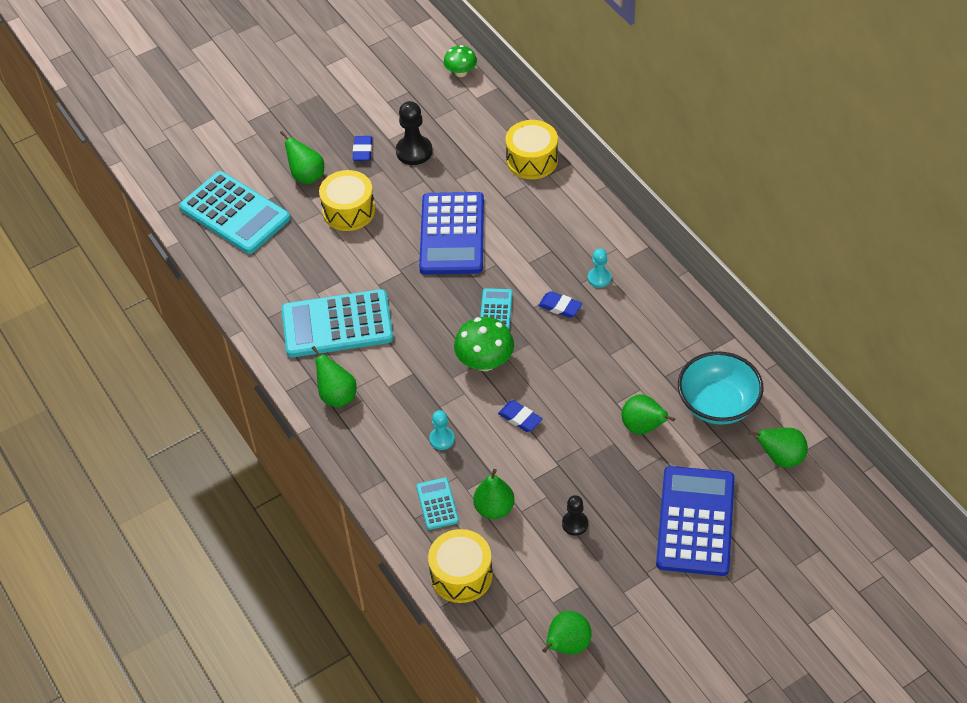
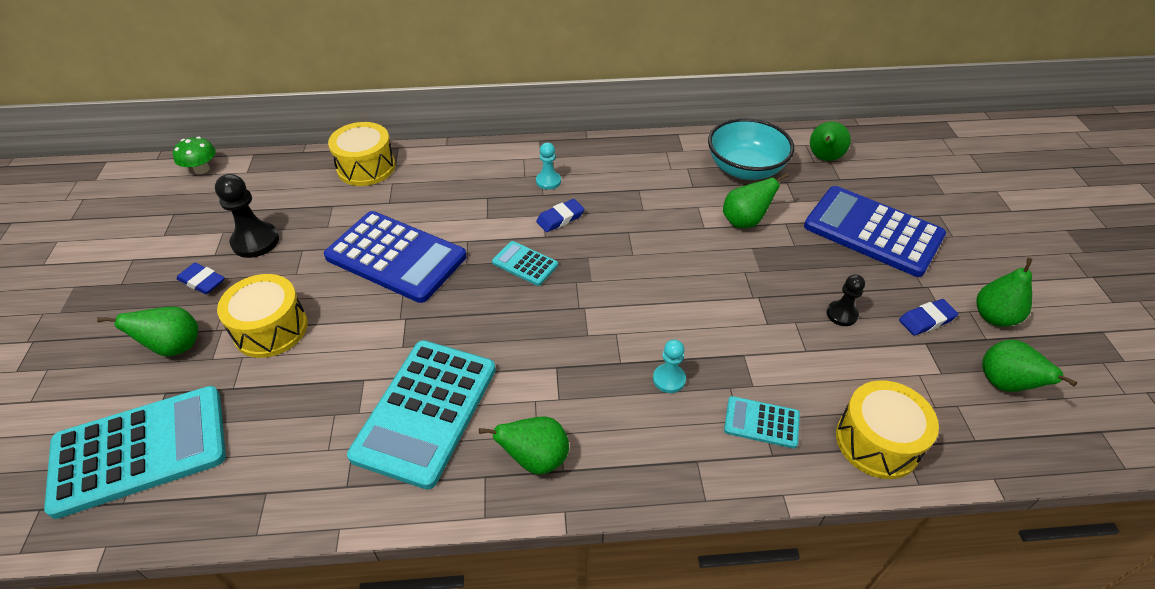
camera: 65 degrees left, 5 degrees down
green mushroom [454,317,514,371] -> none
green pear [473,469,515,519] -> green pear moved to [976,258,1032,327]
blue eraser [498,400,542,432] -> blue eraser moved to [899,299,958,336]

